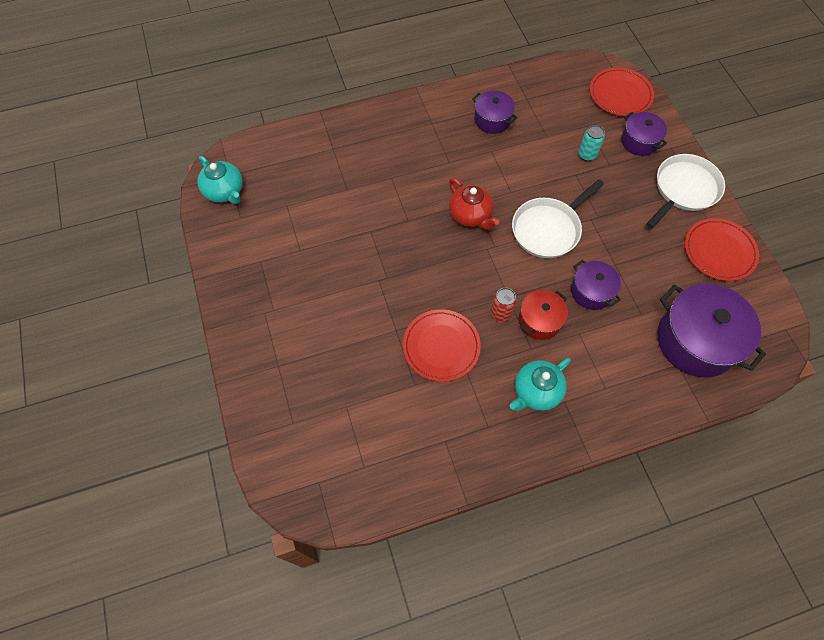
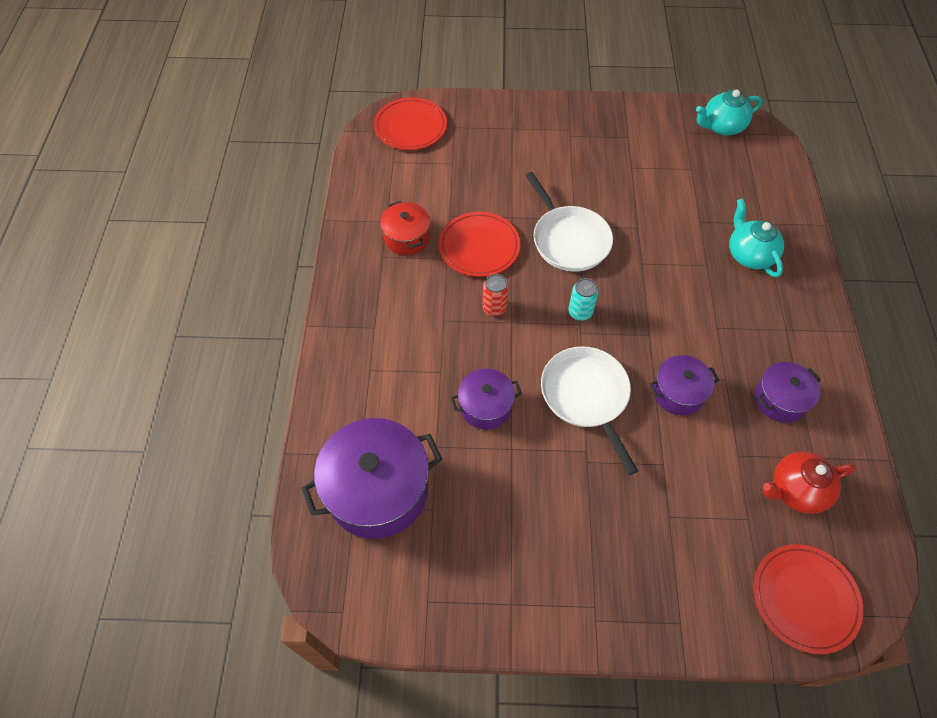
camera: 110 degrees right, 5 degrees down
red teapot [449,178,499,230] -> red teapot moved to [763,451,856,514]
turquoise teapot [510,358,571,411] -> turquoise teapot moved to [729,198,784,277]
red pot [519,290,568,340] -> red pot moved to [380,201,430,255]
turquoise can [578,125,605,161] -> turquoise can moved to [568,278,598,321]
purple pot [621,112,667,156] -> purple pot moved to [650,355,719,415]
white pan [646,154,725,228] -> white pan moved to [525,172,613,272]
red plate [685,218,759,281] -> red plate moved to [374,98,447,150]

